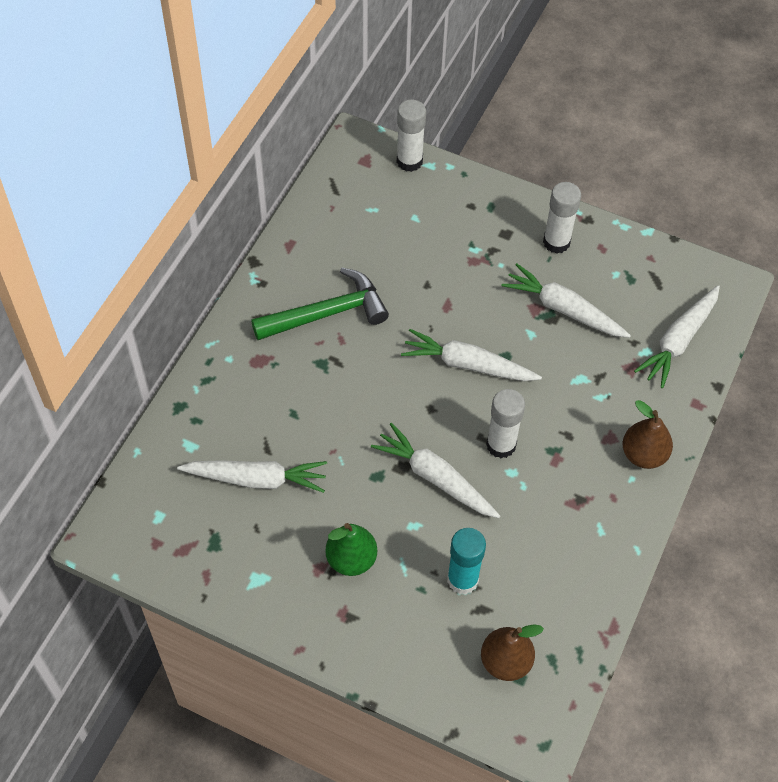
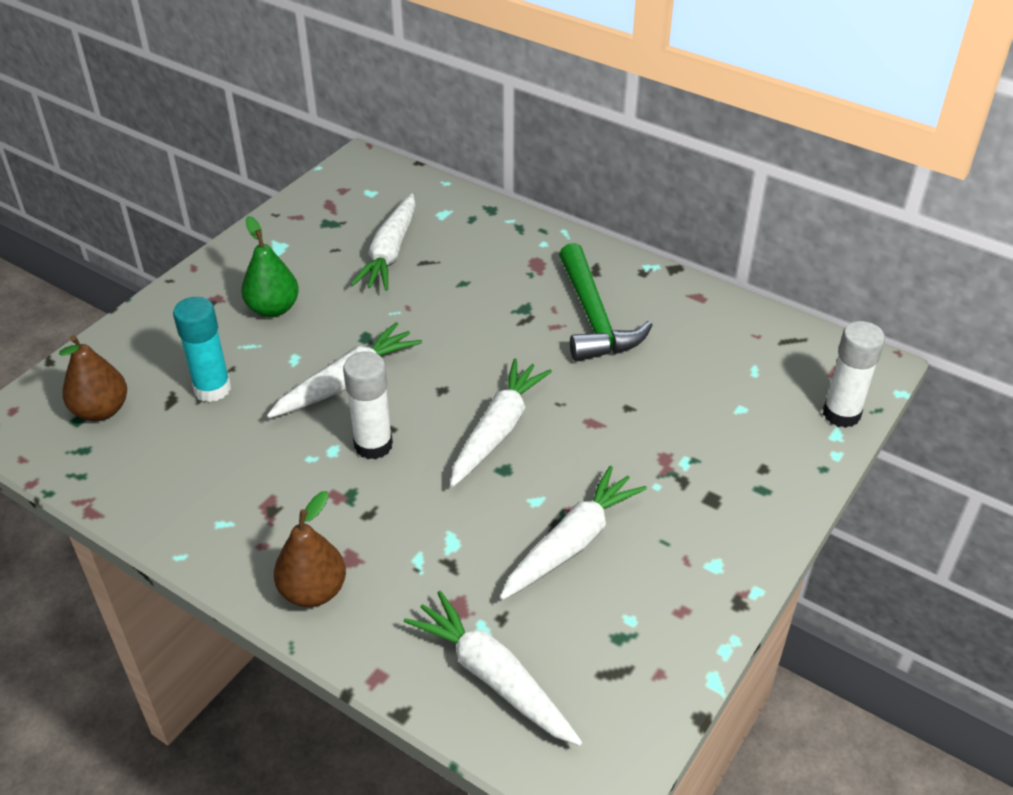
camera: 100 degrees right, 15 degrees down
white glue stick [543,182,581,253] -> none

